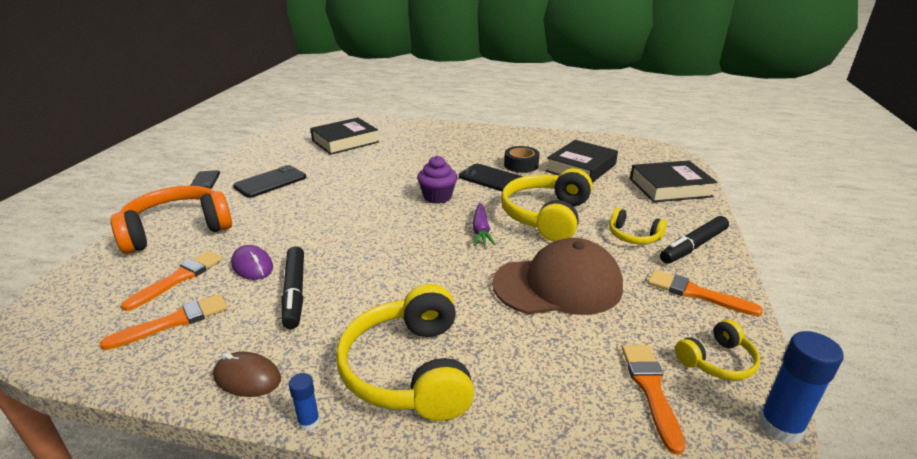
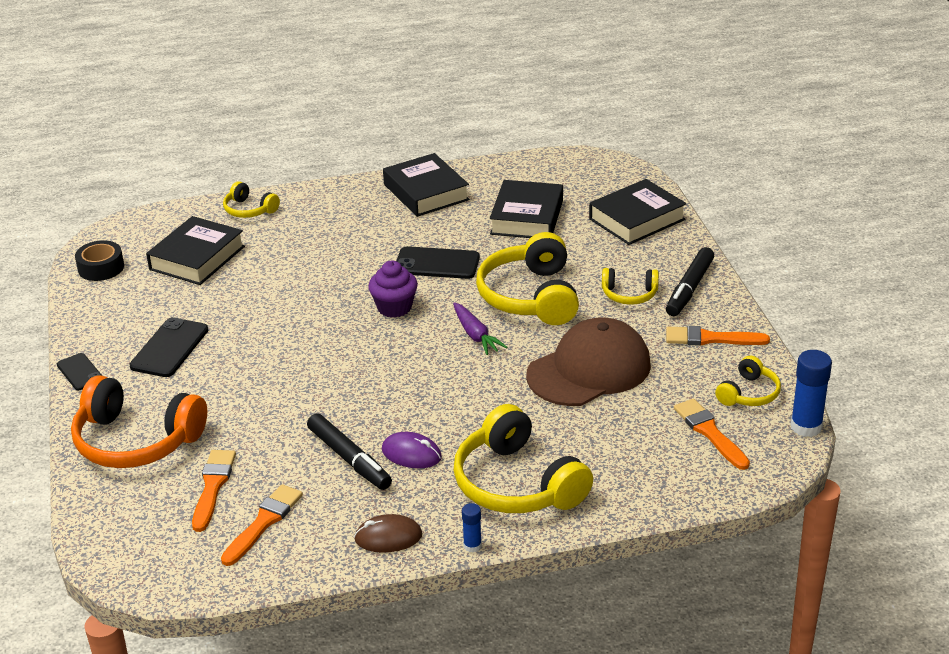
camera: 25 degrees left, 5 degrees up
orange headphones [110,186,232,254] -> orange headphones turned 105 degrees counterclockwise [71,375,207,468]
purple mouse [231,245,273,280] -> purple mouse moved to [382,432,442,468]
black tape [504,146,540,173] -> black tape moved to [75,240,124,281]
none -> yellow headphones [223,181,280,218]
none -> black book [383,153,469,217]

